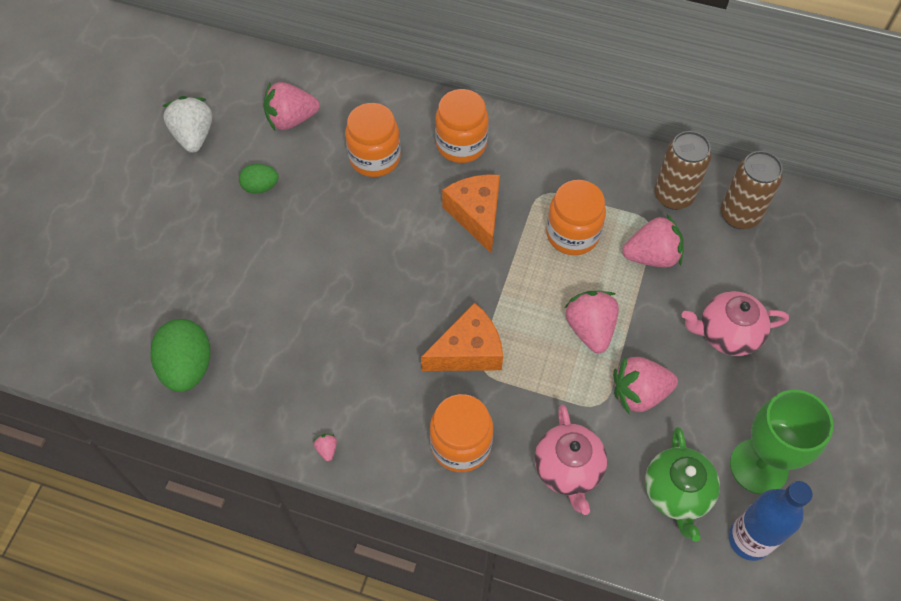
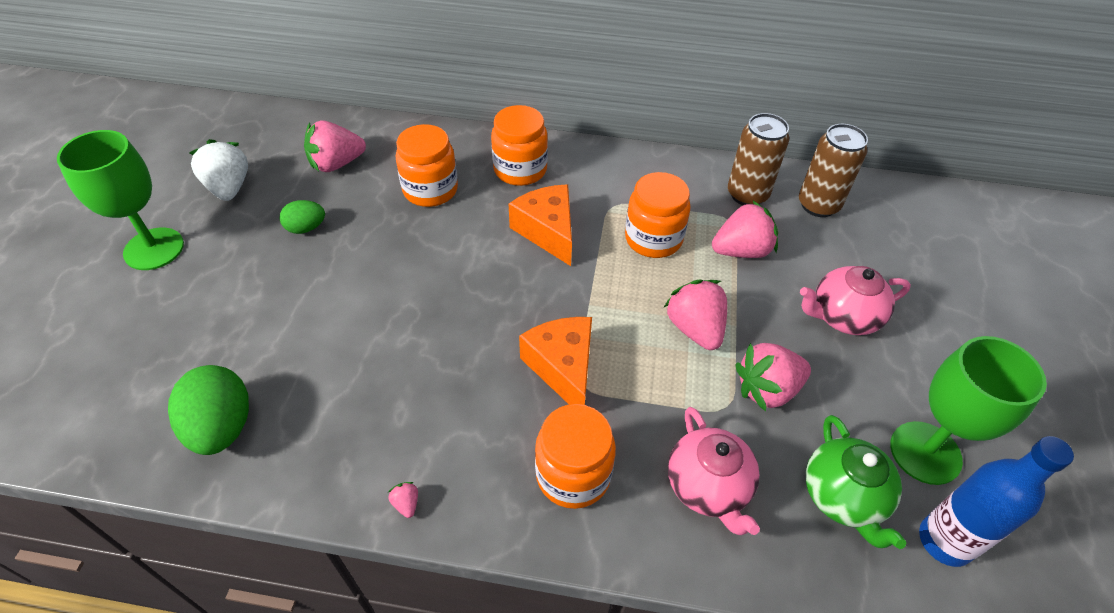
camera: 10 degrees left, 10 degrees down
orange cheese [421,302,503,371] -> orange cheese turned 75 degrees counterclockwise [519,317,592,405]
none -> green goblet [57,130,184,270]

